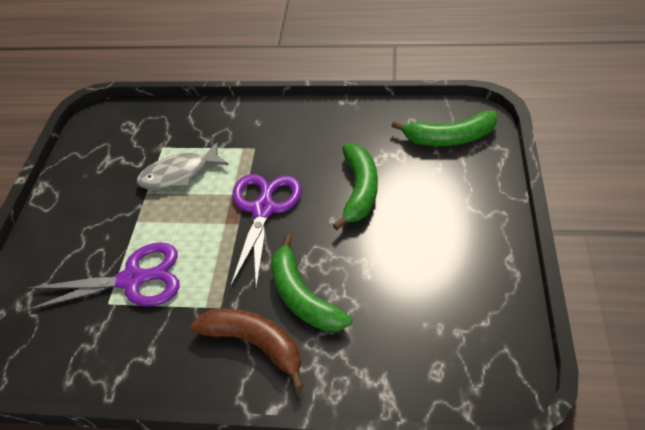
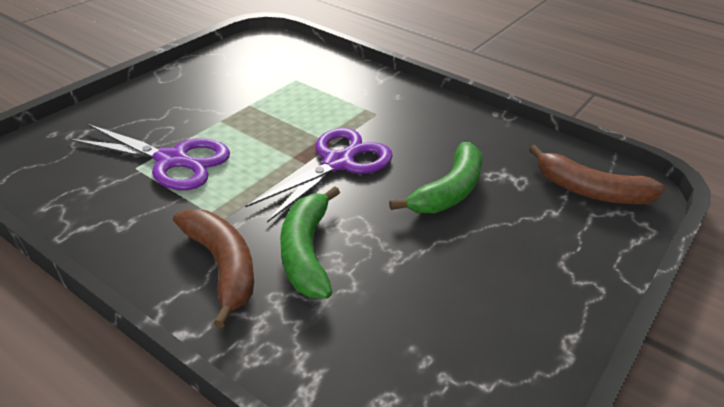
camera: 25 degrees right, 10 degrees down
grey fish [137,143,229,189] -> none
green banana [391,111,497,146] -> brown banana [529,145,665,204]

